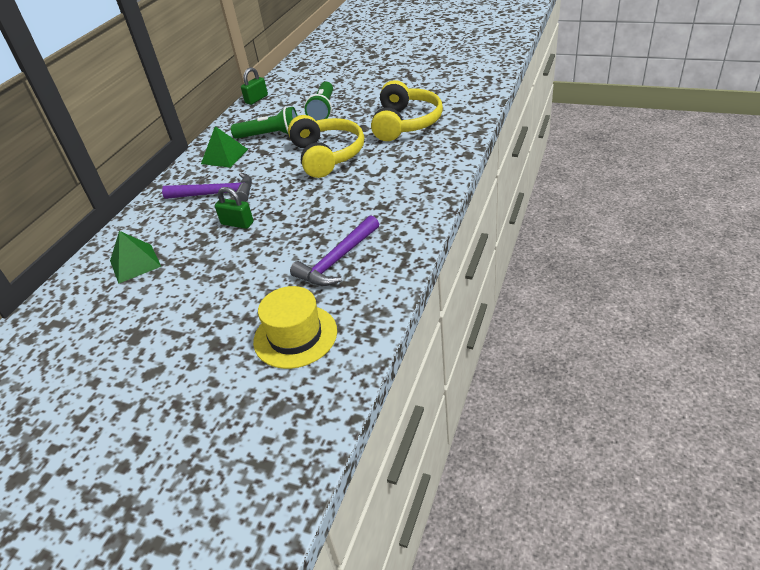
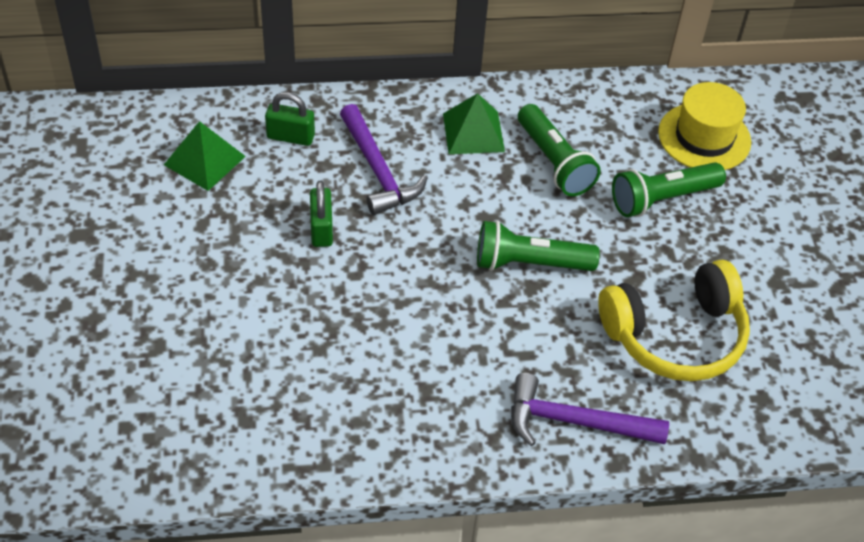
camera: 55 degrees right, 10 degrees up
green padlock [241,67,268,105] -> green padlock moved to [265,92,315,146]
yellow hat [253,286,337,369] -> yellow hat moved to [658,82,751,170]
yellow headphones [288,115,364,178] -> green flashlight [477,221,600,271]
purple hammer [290,215,379,286] -> purple hammer moved to [511,373,669,446]

